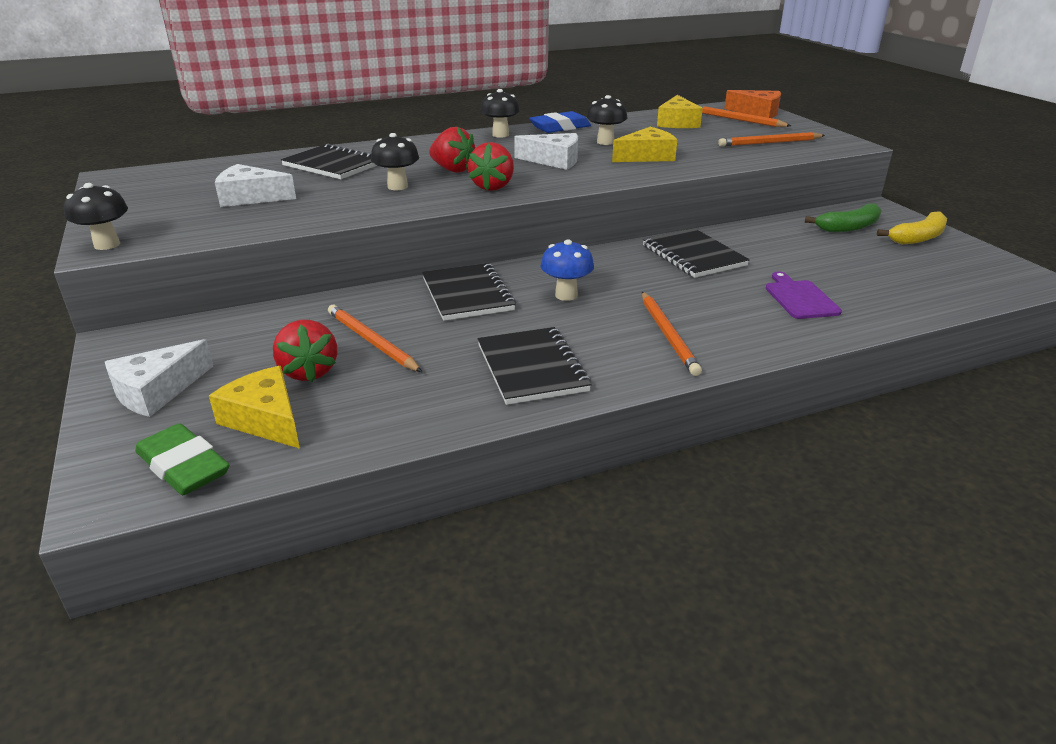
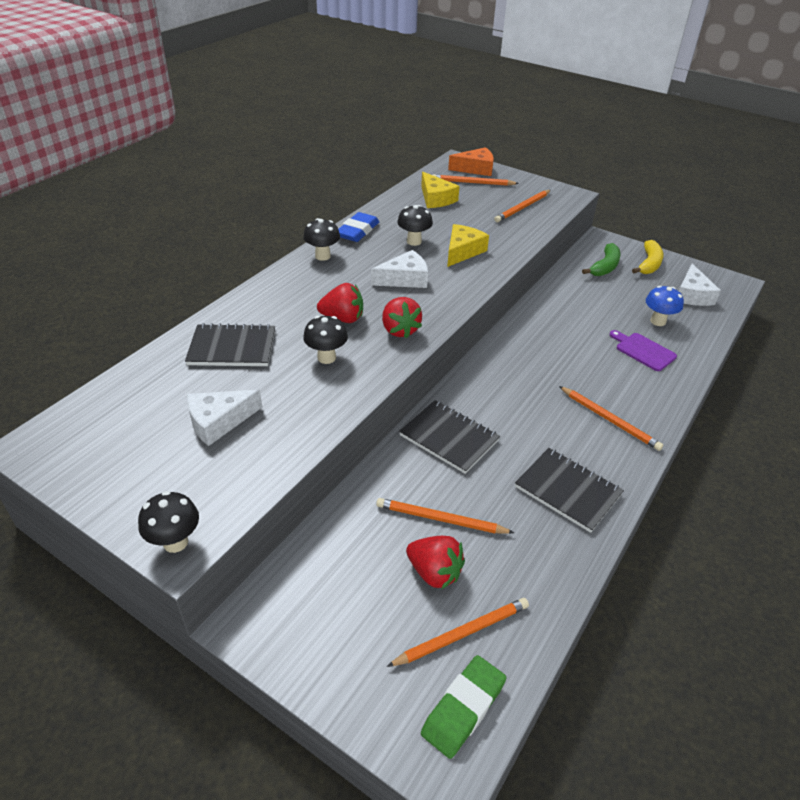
camera: 35 degrees left, 10 degrees up
white cheese [105,339,213,417] -> white cheese moved to [679,264,721,306]
green eraser [135,423,230,495] -> green eraser turned 60 degrees counterclockwise [421,655,506,759]
yellow cheese [209,366,300,449] -> orange pencil [387,598,529,667]
blue mushroom [540,239,594,301] -> blue mushroom moved to [646,286,684,326]
black notebook [643,228,750,278] -> none

